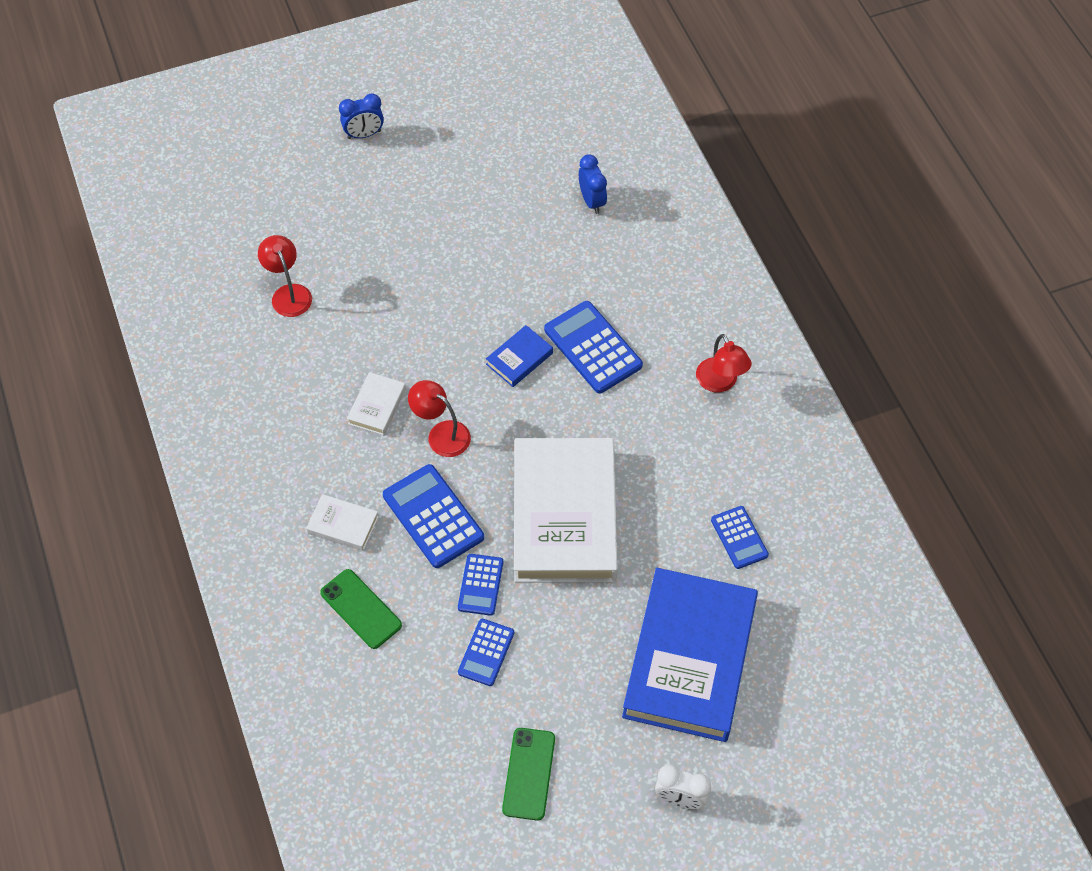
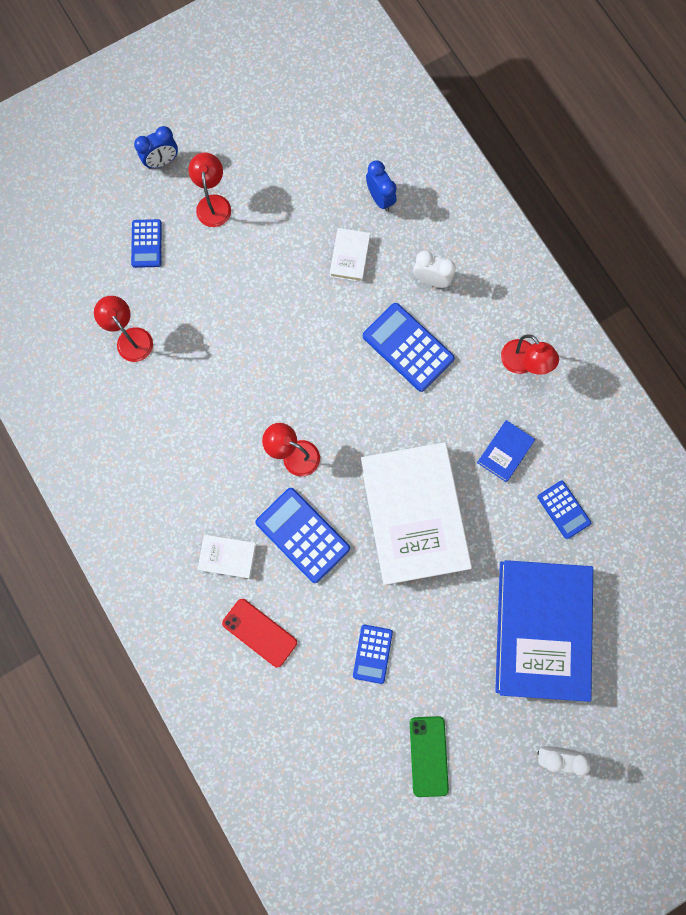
camera: 10 degrees left, 20 degrees up
green phone [320,569,402,649] -> red phone [222,599,297,668]
white book [347,372,406,435] -> white book moved to [330,228,370,282]
blue calculator [458,554,503,616] -> blue calculator moved to [131,219,162,268]
blue book [486,325,553,387] -> blue book moved to [477,420,535,482]
none -> red lamp [189,153,231,227]
none -> white clock [413,251,456,288]

